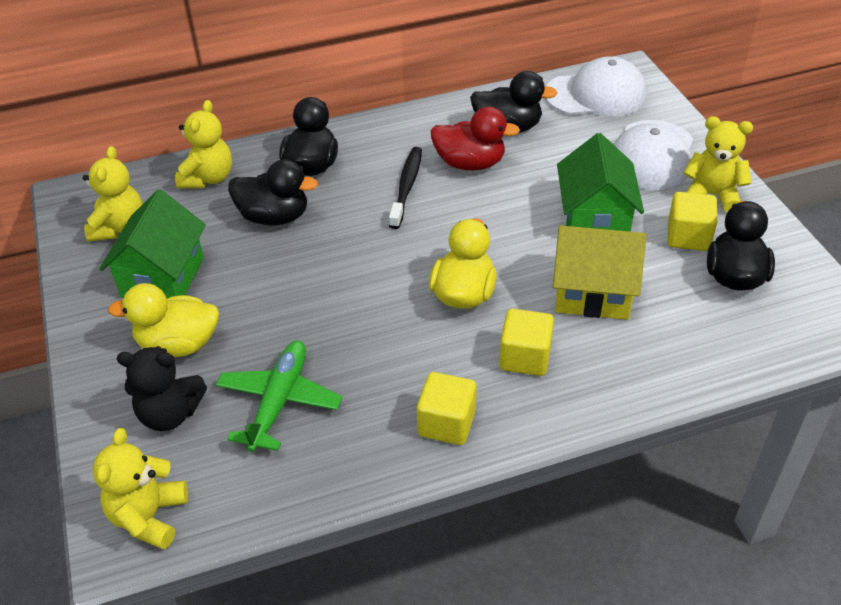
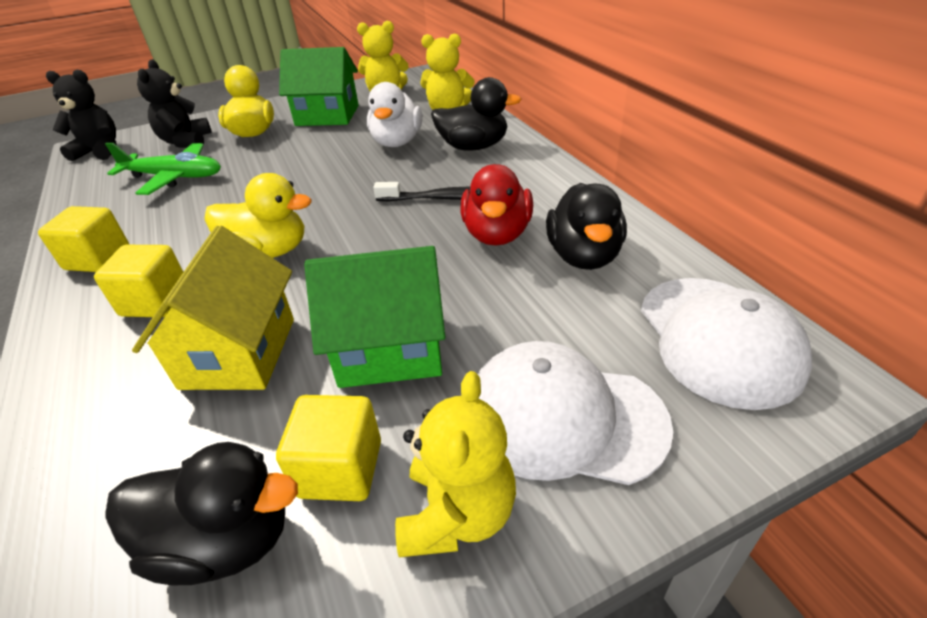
camera: 85 degrees right, 5 degrees down
yellow teddy bear [93,428,188,550] -> black teddy bear [46,69,117,161]
black duck [228,159,318,225] -> white duck [367,82,423,147]

